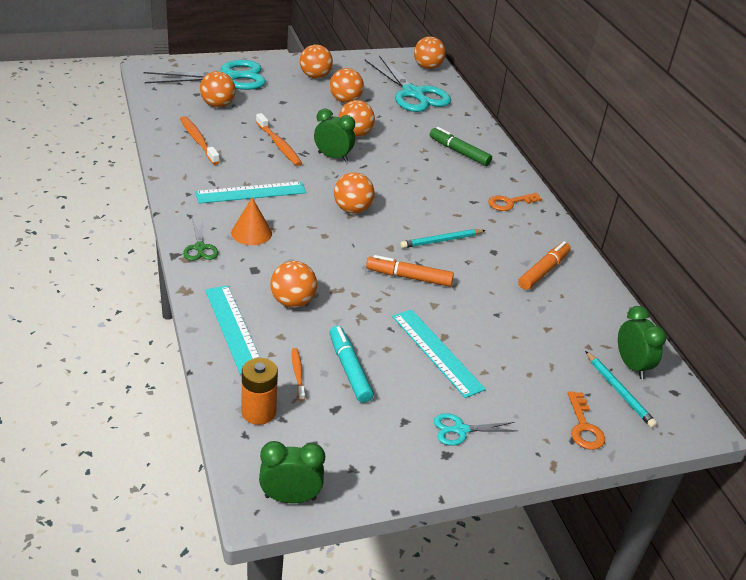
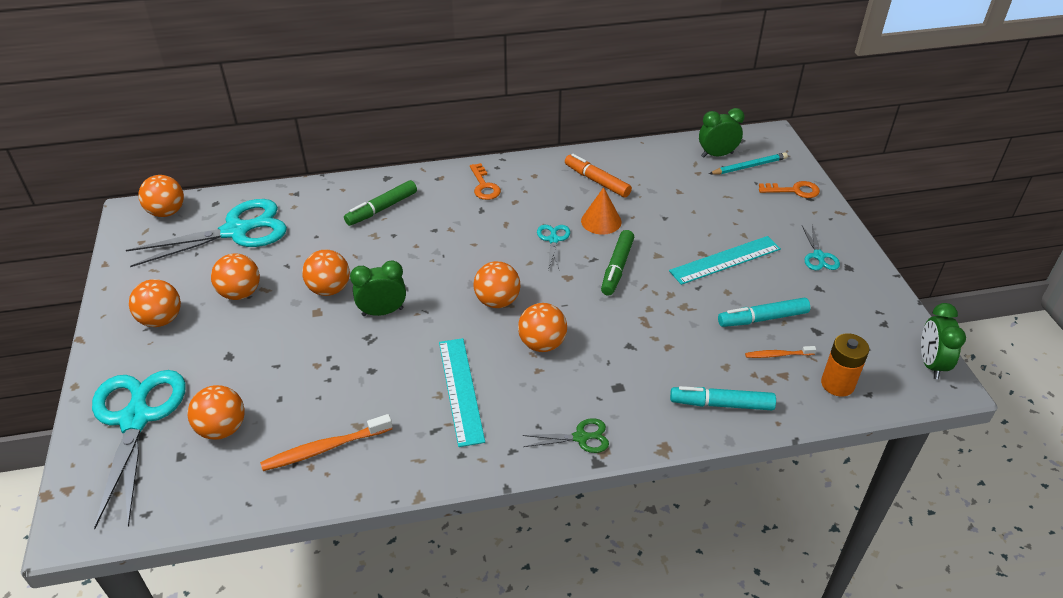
camera: 80 degrees left, 5 degrees up
turquoise ruler [205,285,260,375] -> turquoise marker [670,386,776,410]
orange cone [231,198,272,245] -> orange cone moved to [581,187,622,235]
orange toothbrush [256,113,302,166] -> none
orange ball [270,261,317,308] -> orange ball moved to [518,303,567,352]
green clock [314,109,355,162] -> green clock turned 45 degrees clockwise [350,260,406,316]
orange marker [366,255,454,286] -> green marker [601,230,634,296]
turquoise pencil [400,229,486,248] -> turquoise scissors [537,225,570,270]

